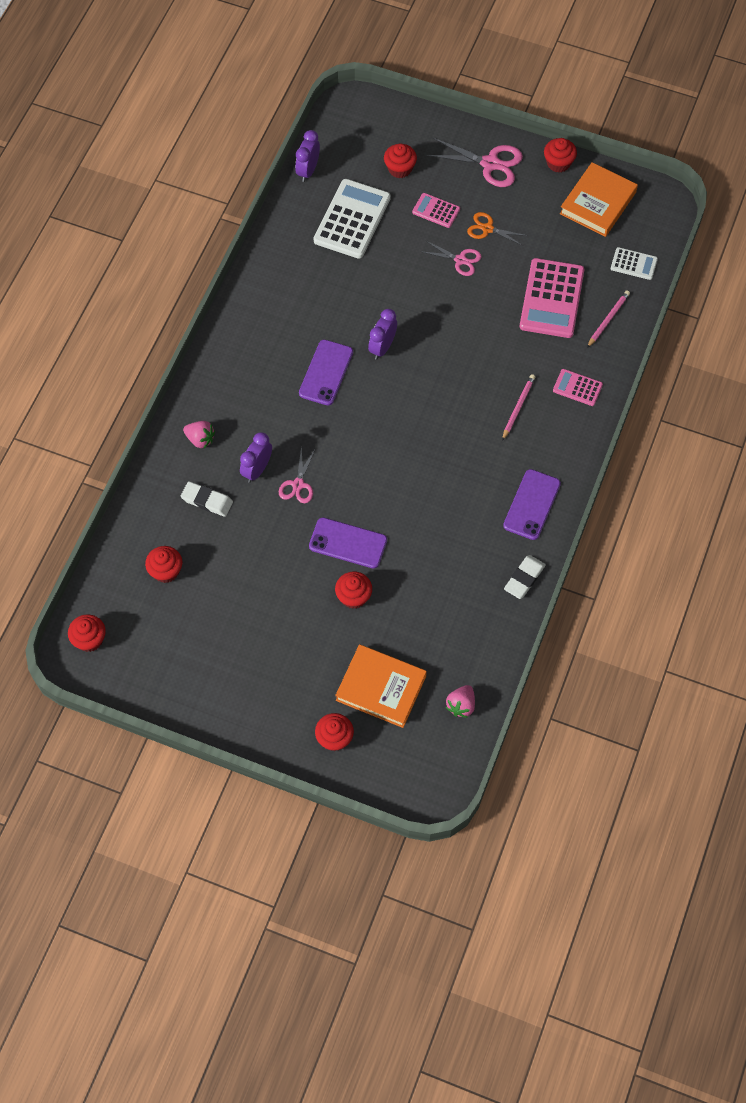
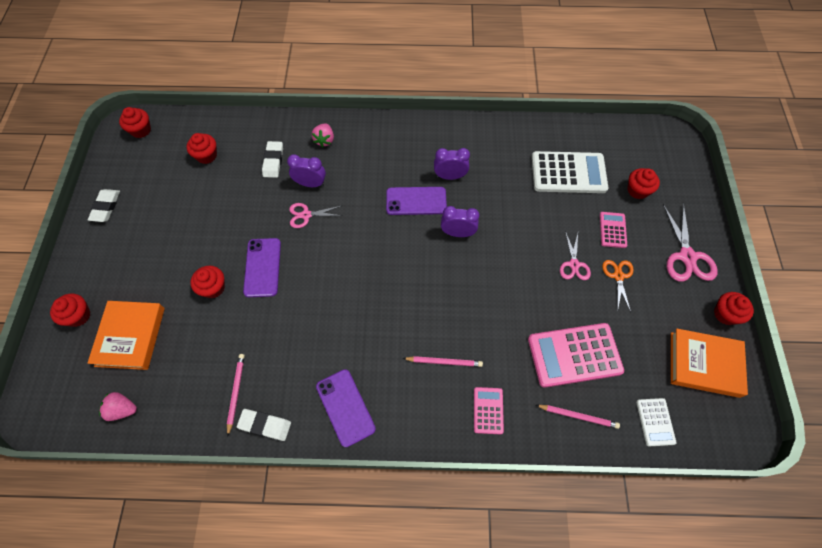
camera: 70 degrees right, 0 degrees up
purple clock [295,130,320,182] -> purple clock moved to [434,148,470,180]
purple phone [503,469,561,540] -> purple phone turned 60 degrees clockwise [316,369,376,447]
none -> white eraser [88,189,120,222]
none -> pink pencil [227,354,245,436]

